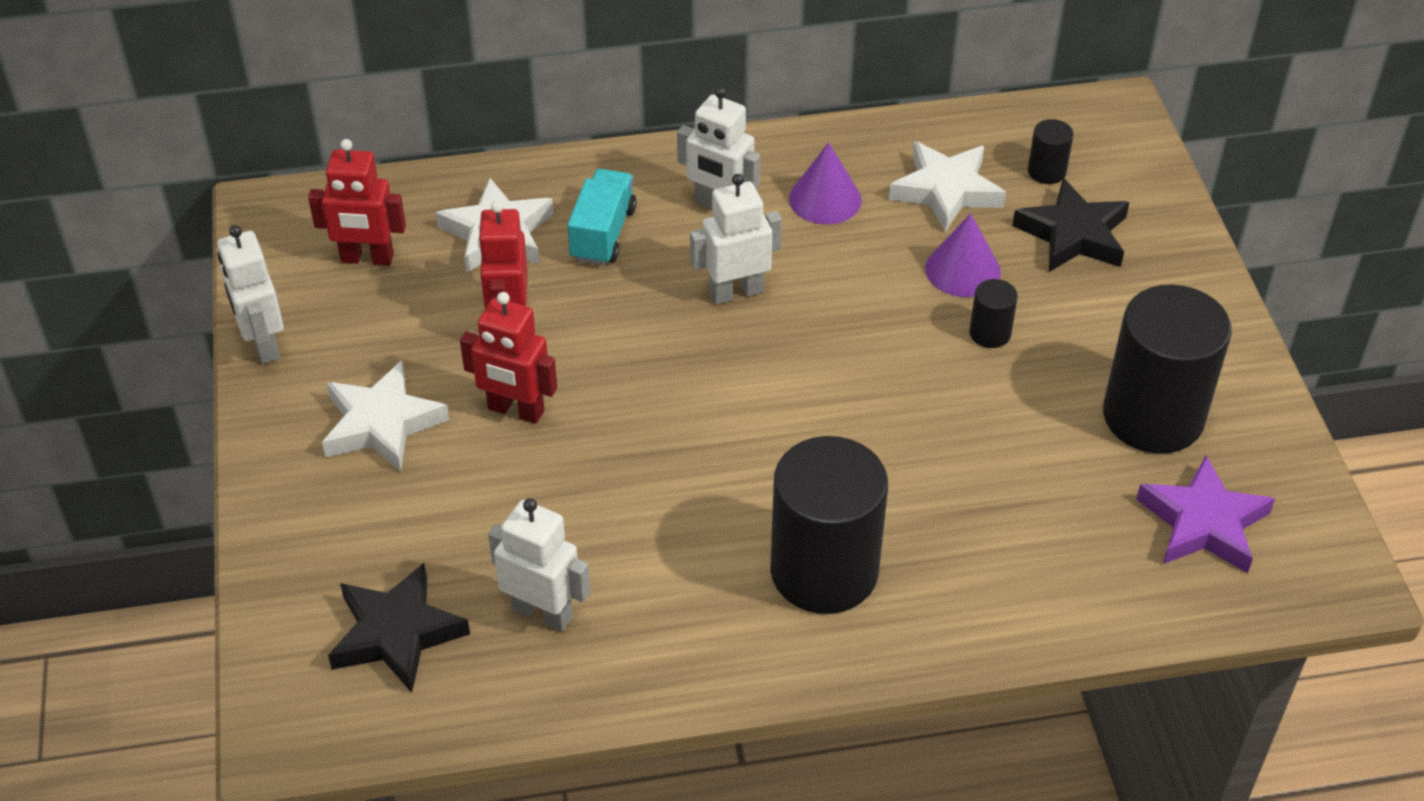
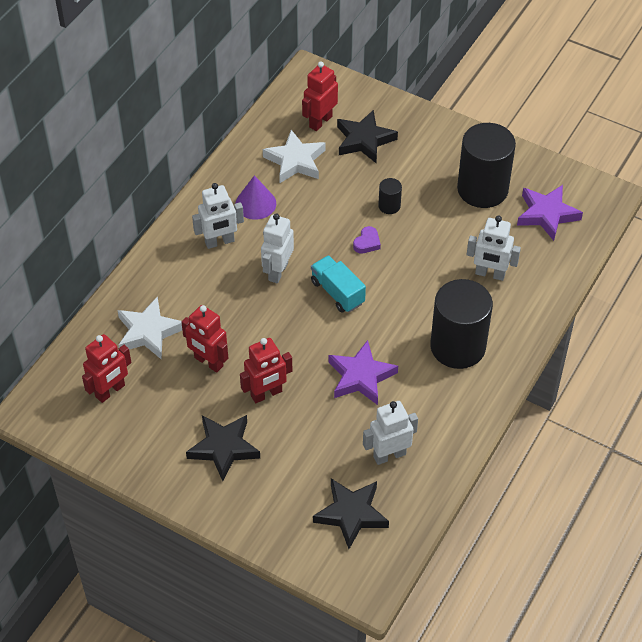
camera: 50 degrees left, 5 degrees up
white robot [217,225,284,364] -> white robot moved to [467,216,521,281]
white star [322,361,449,472] -> black star [186,415,260,481]
turquoise truck [567,169,637,265] -> turquoise truck moved to [311,255,366,313]
purple cone [925,213,1001,297] -> none
black cylinder [1028,119,1073,184] -> red robot [302,62,338,131]
none -> purple star [328,340,398,405]
none -> purple heart [353,226,381,254]

